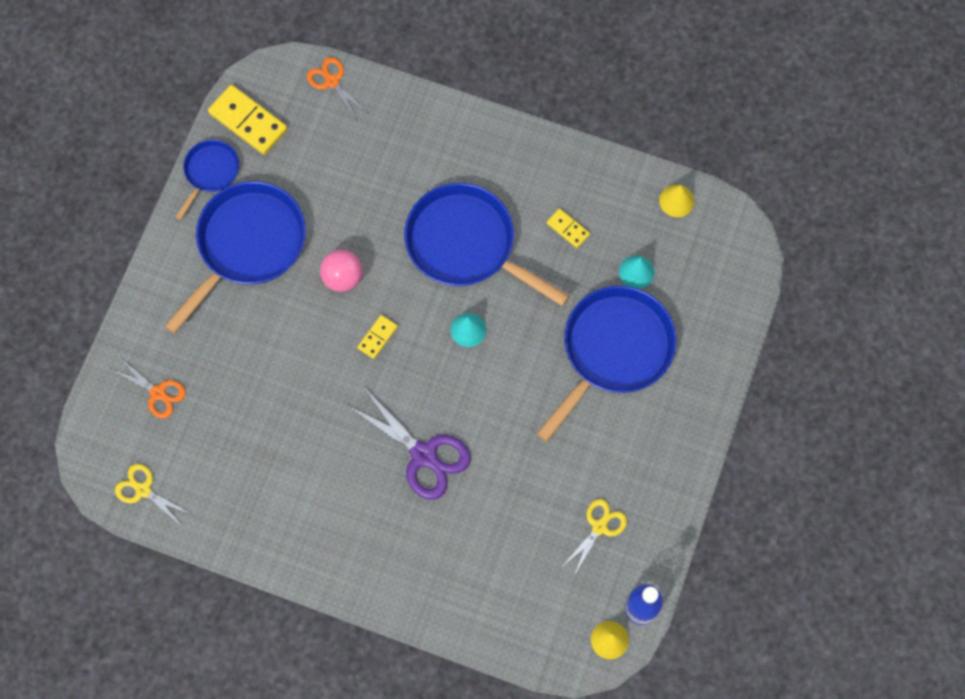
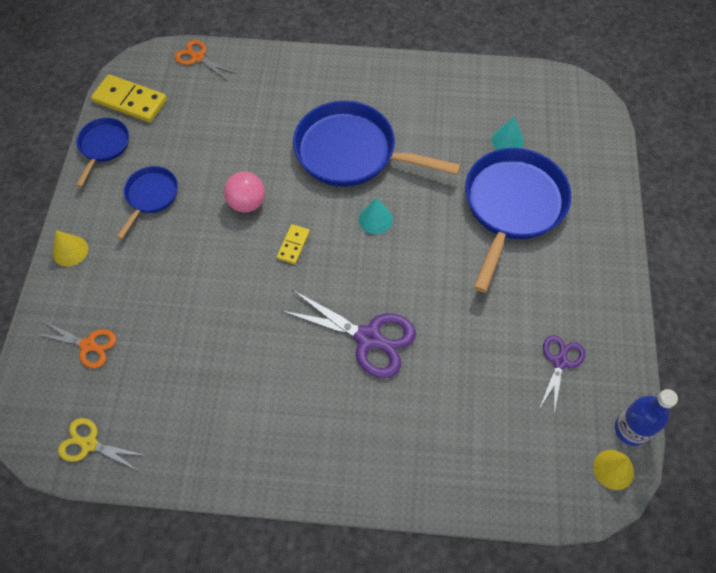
camera: 15 degrees left, 10 degrees down
blue pan [165,181,306,334] -> blue pan [117,166,178,239], size x0.52
yellow domino [547,208,590,248] -> none
yellow scissors [563,499,627,574] -> purple scissors [539,335,585,414]
yellow cone [659,185,694,217] -> yellow cone moved to [53,230,88,267]

